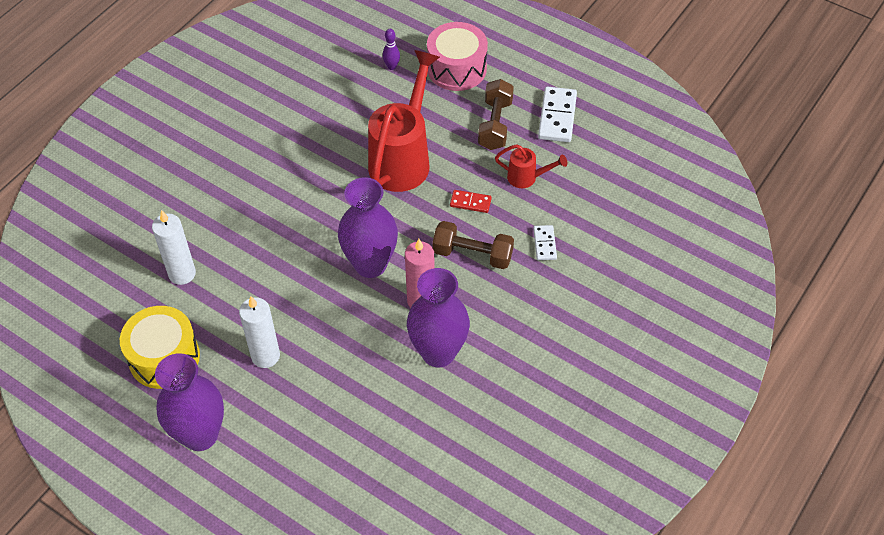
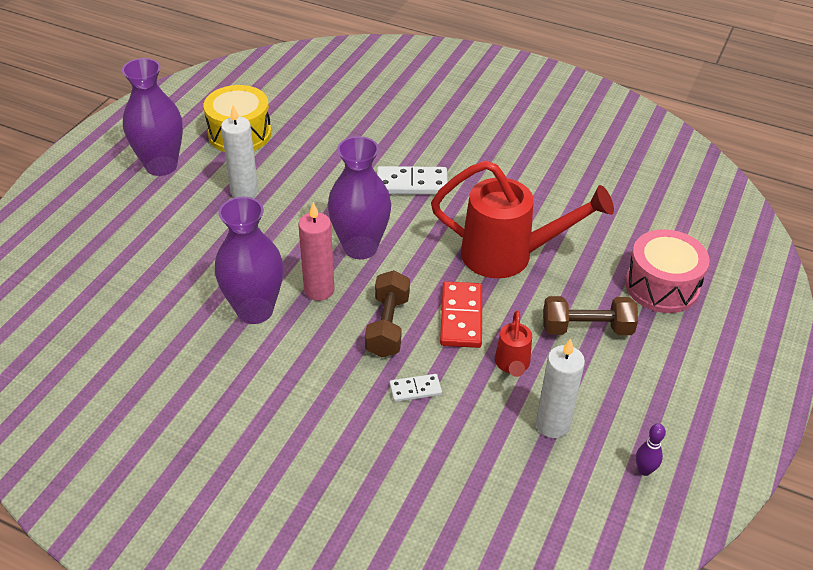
camera: 80 degrees right, 10 degrees down
white candle [152,210,196,285] -> white candle moved to [536,338,585,438]
purple bowling pin [383,29,400,70] -> purple bowling pin moved to [636,424,666,476]
red domino [450,190,492,213] -> red domino [440,281,482,348], size x1.76
white domino [538,86,577,142] -> white domino moved to [377,166,448,195]

